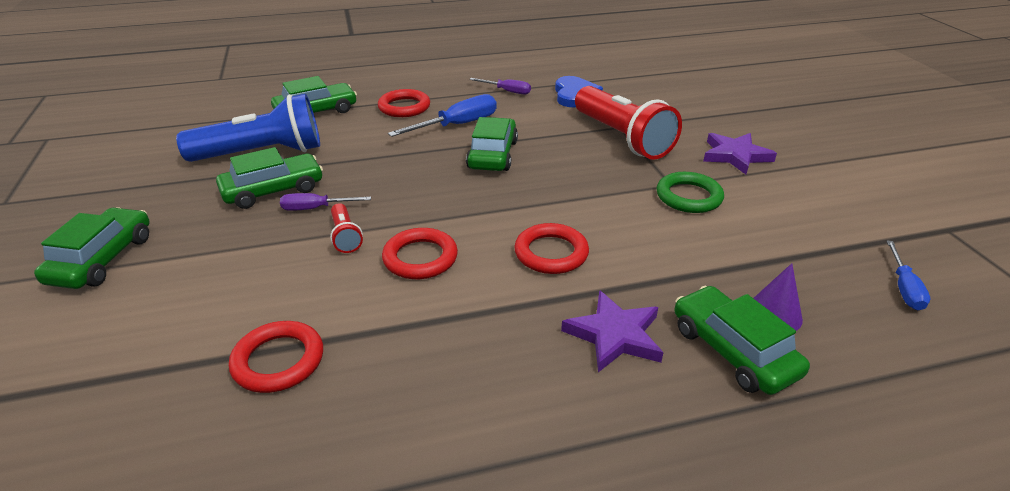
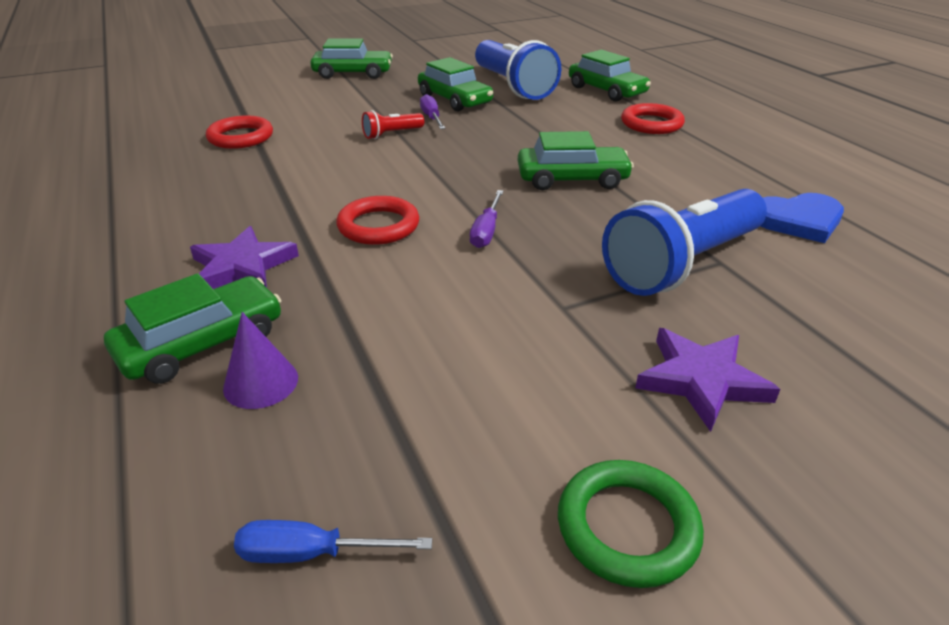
camera: 80 degrees right, 0 degrees up
red ring [382,228,458,279] -> none
blue screwdriver [388,94,497,137] -> none
purple screwdriver [469,78,531,94] -> purple screwdriver moved to [470,190,504,248]
red flashlight [575,86,682,160] -> blue flashlight [602,189,767,296]
green ring [657,172,724,213] -> green ring moved to [558,460,704,588]

